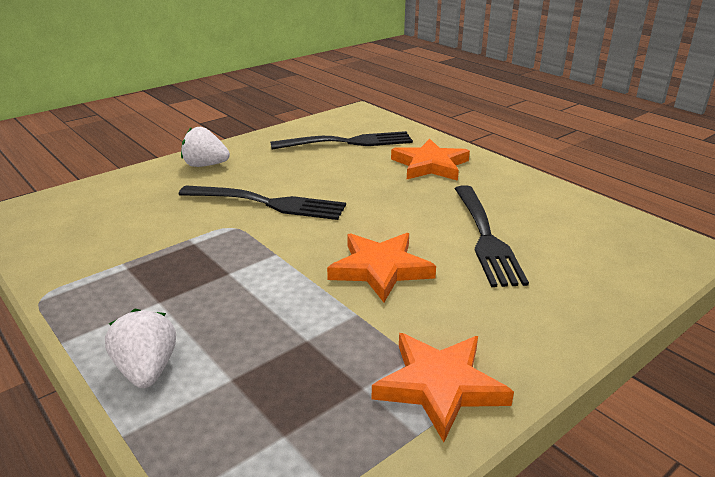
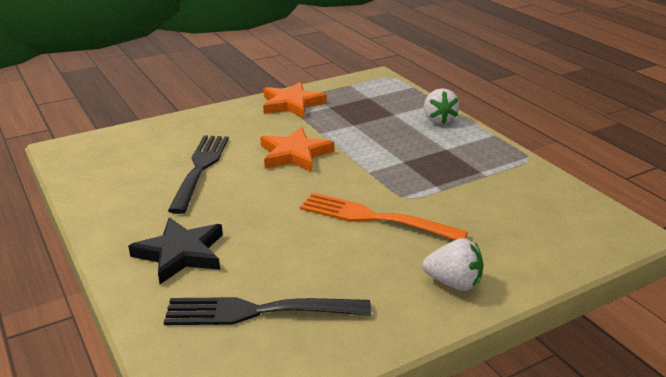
camera: 170 degrees left, 0 degrees up
black fork [178,185,346,220] -> orange fork [300,193,468,240]
orange star [391,138,470,181] -> black star [128,217,223,284]

